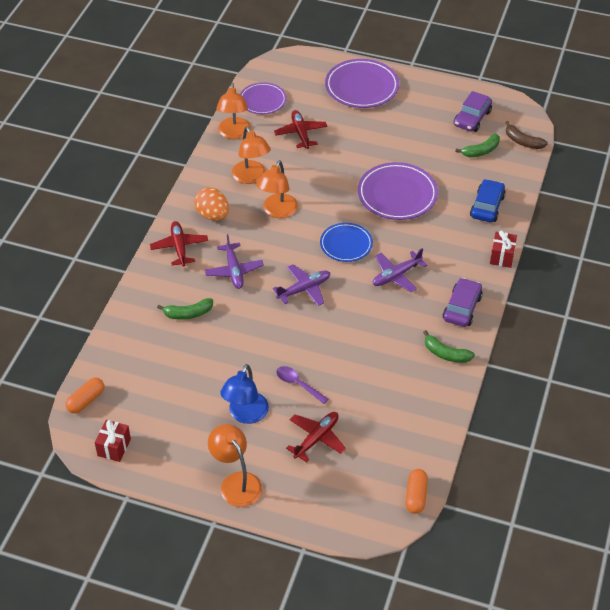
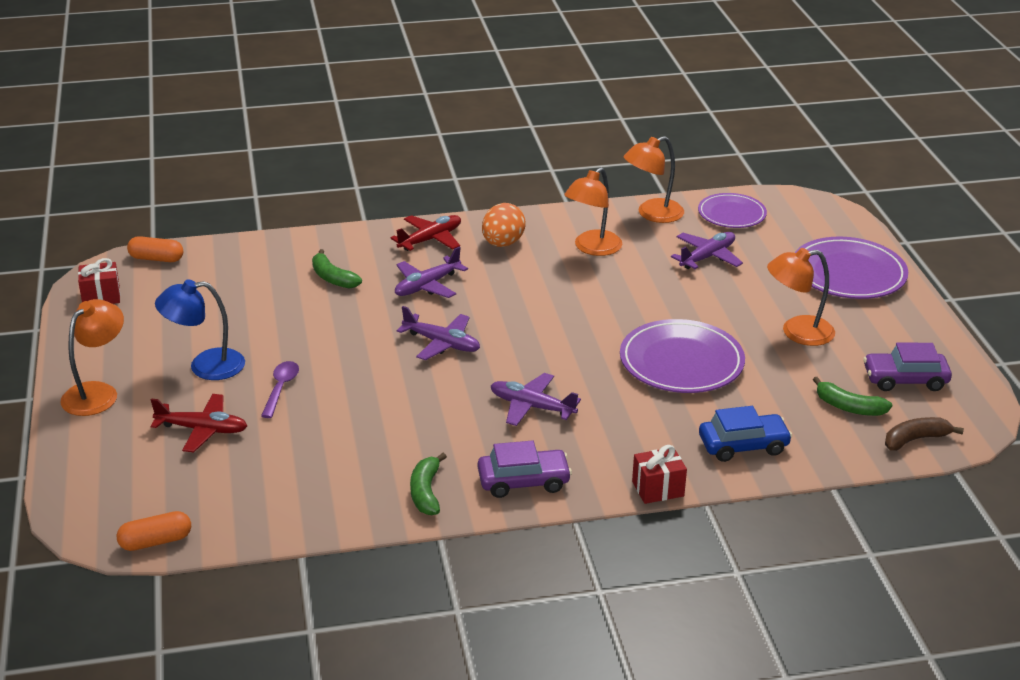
camera: 60 degrees right, 15 degrees down
orange lamp [256,160,298,218] -> orange lamp moved to [767,248,835,346]
red plane [274,110,327,149] -> purple plane [671,232,743,269]
blue plate [320,223,373,262] -> none
brown banana [505,121,548,149] -> brown banana turned 60 degrees clockwise [885,417,964,451]

